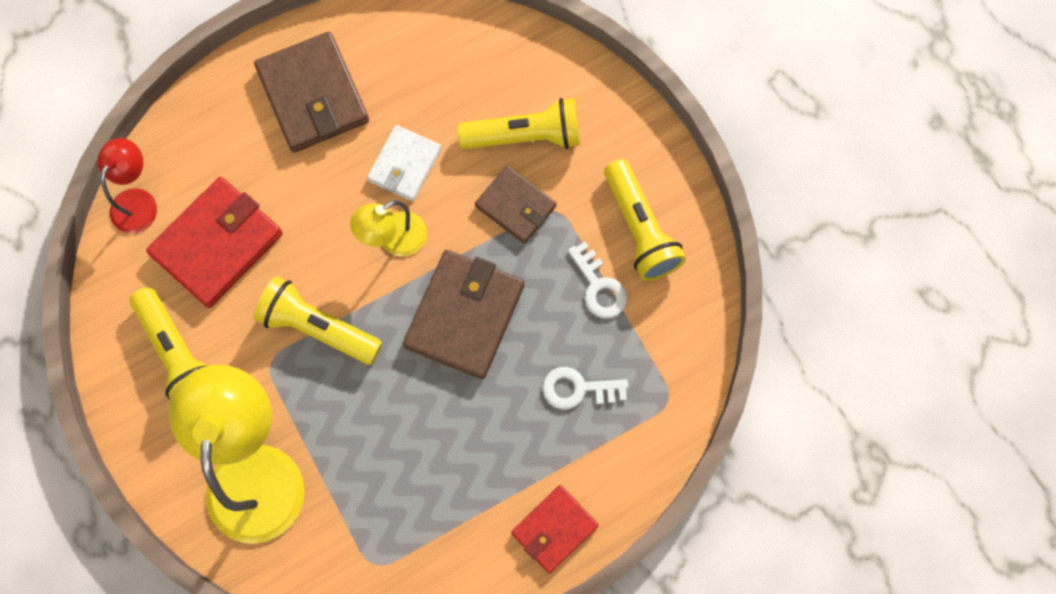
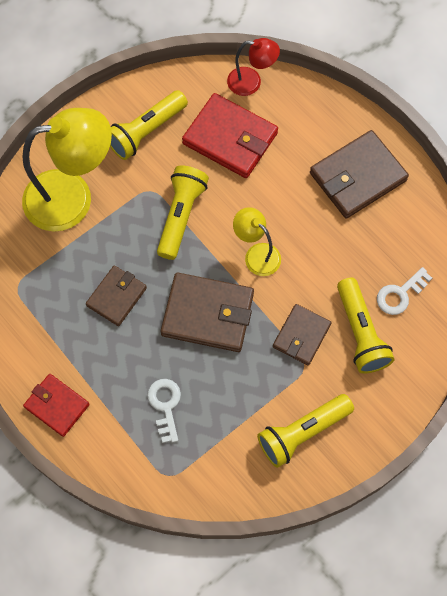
camera: 80 degrees right, 5 degrees down
white wallet [367,125,442,201] -> none
white key [568,242,627,318] -> white key moved to [377,267,432,315]
none -> brown wallet [86,265,147,326]

